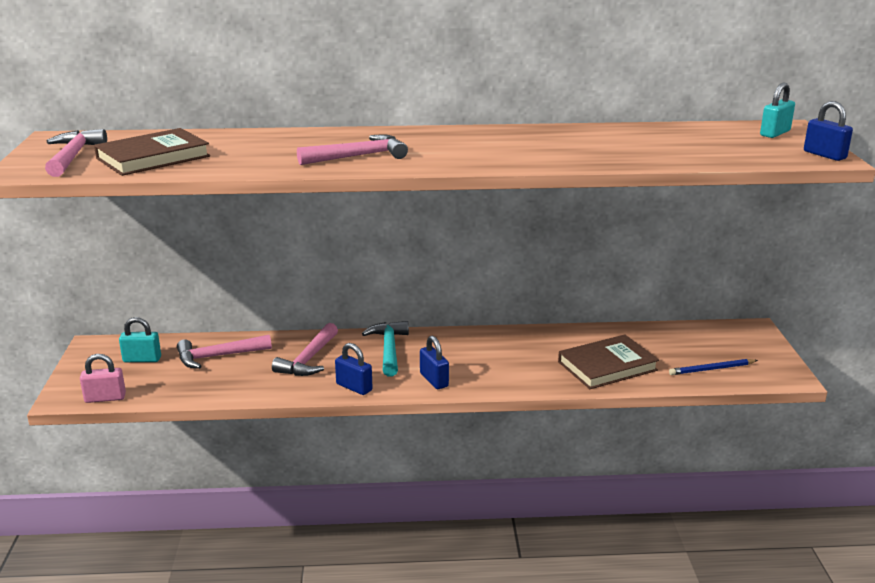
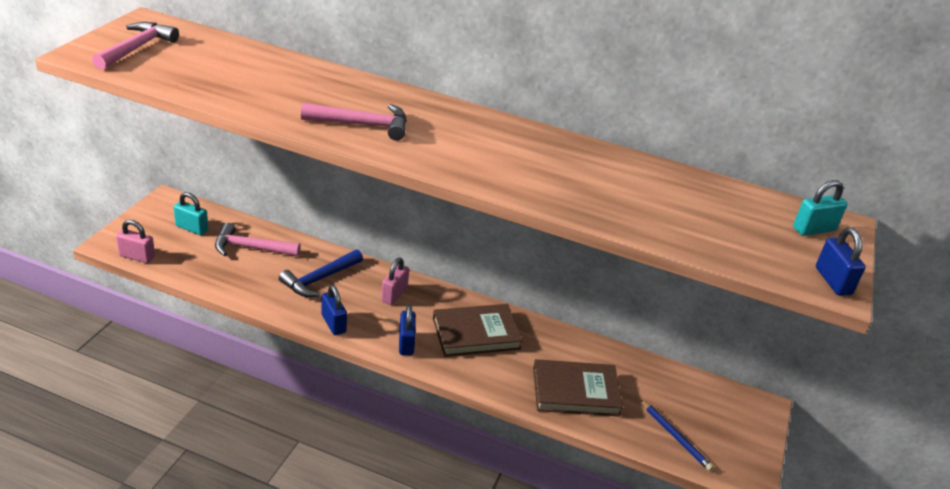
camera: 20 degrees right, 10 degrees up
brown book [94,128,210,176] -> brown book moved to [433,304,523,357]
pink hammer [272,323,338,376] -> blue hammer [279,249,363,297]
turquoise hammer [362,321,409,377] -> pink padlock [381,258,409,305]
blue pencil [669,359,758,375] -> blue pencil turned 135 degrees counterclockwise [640,399,714,471]

